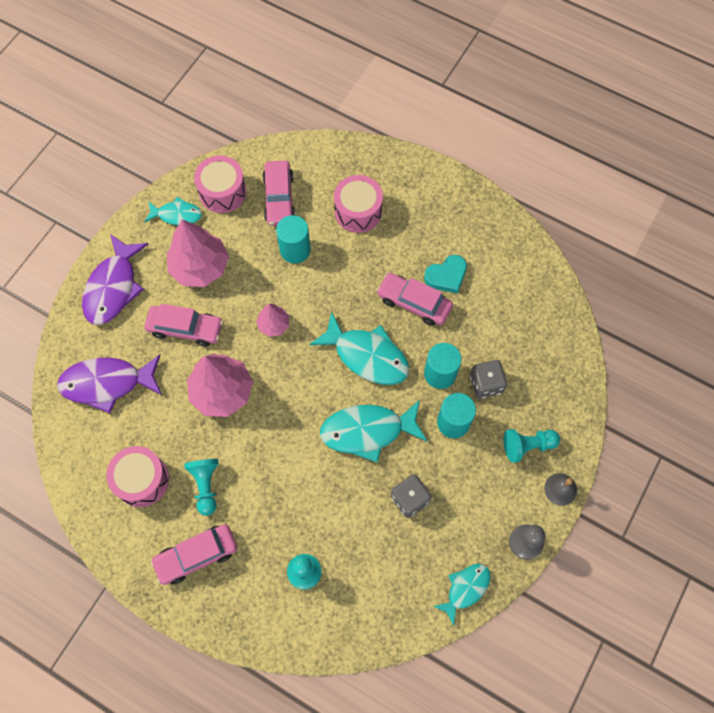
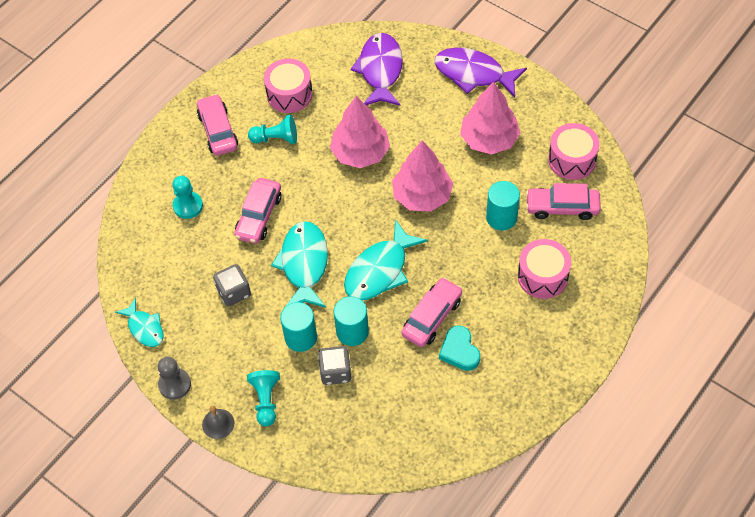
camera: 100 degrees right, 10 degrees down
turquoise fish [144,197,202,225] -> none
pink car [145,304,223,346] -> pink car moved to [234,178,282,244]
pink tree [256,304,289,337] -> pink tree [392,141,453,212], size x1.90

